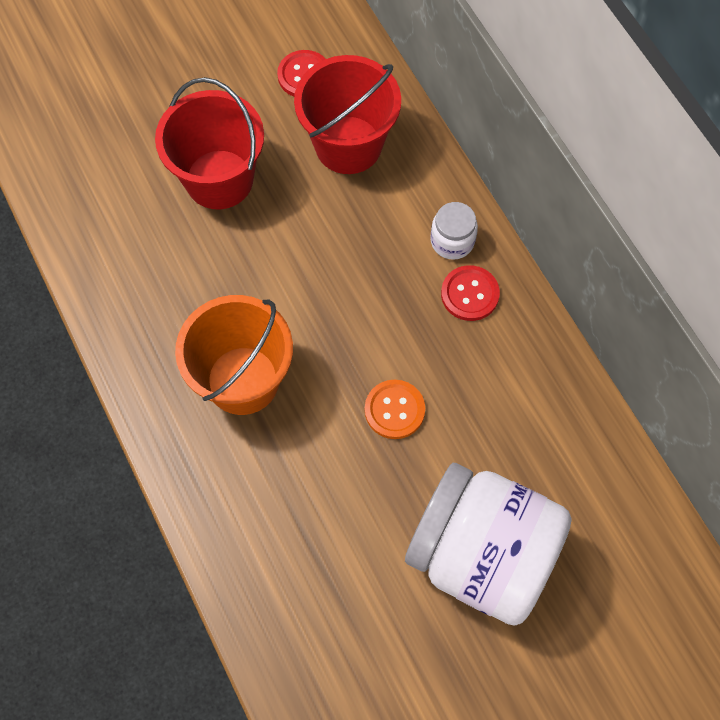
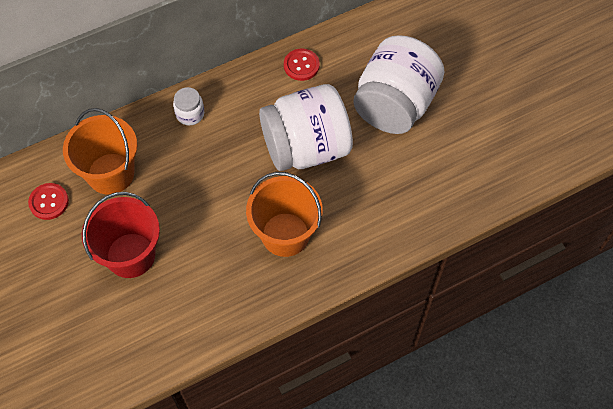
camera: 90 degrees left, 5 degrees down
red bucket [294,55,401,174] -> orange bucket [63,108,137,195]
orange button [365,380,425,439] -> white jar [259,84,353,171]
red button [441,265,500,321] -> red button moved to [284,49,320,81]

